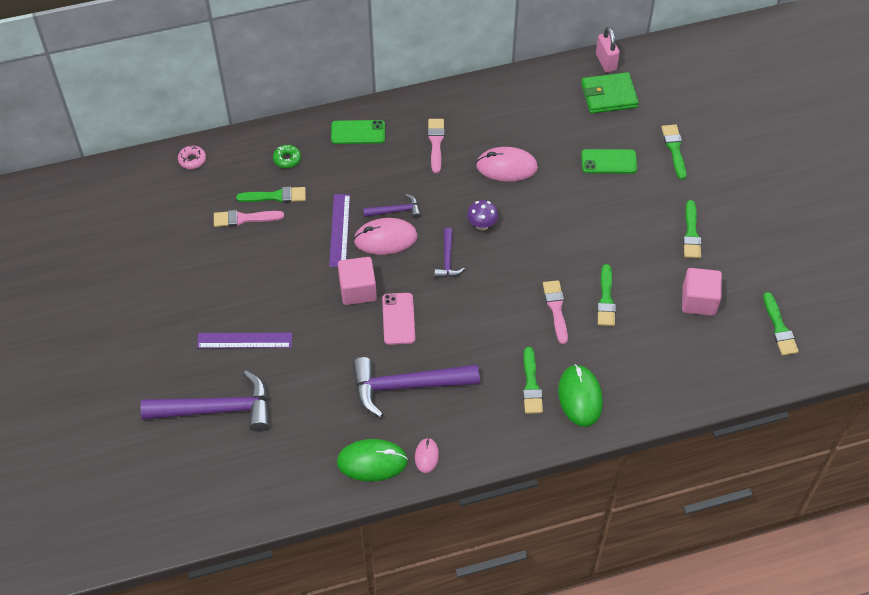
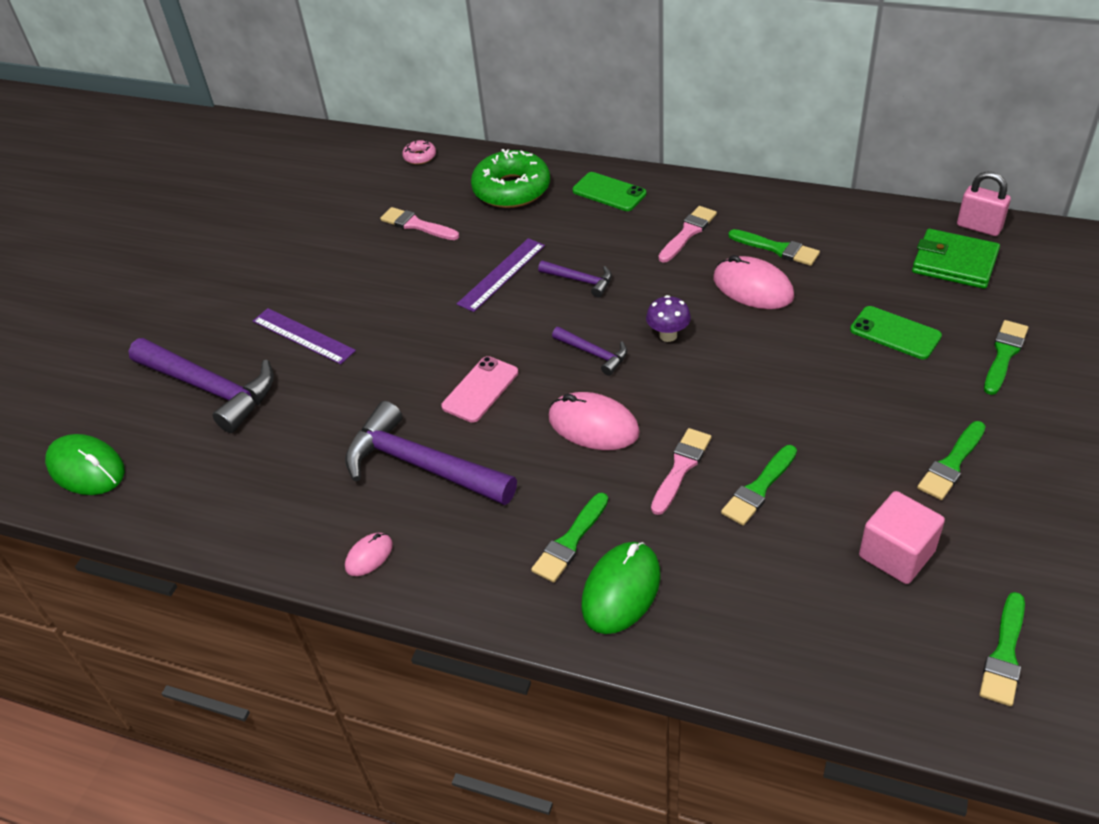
camera: 40 degrees right, 10 degrees down
green brush [236,187,306,203] -> green brush moved to [728,229,820,266]
green donut [273,145,301,168] -> green donut [471,149,550,208], size x2.24
green mouse [337,439,408,482] -> green mouse moved to [45,434,125,495]
pink cube [338,257,377,305] -> none
pink mouse [353,218,418,255] -> pink mouse moved to [548,392,640,450]
purple hammer [434,228,465,278] -> purple hammer turned 90 degrees counterclockwise [552,327,627,376]
pink padlock [596,27,620,73] -> pink padlock turned 75 degrees counterclockwise [957,171,1011,236]

